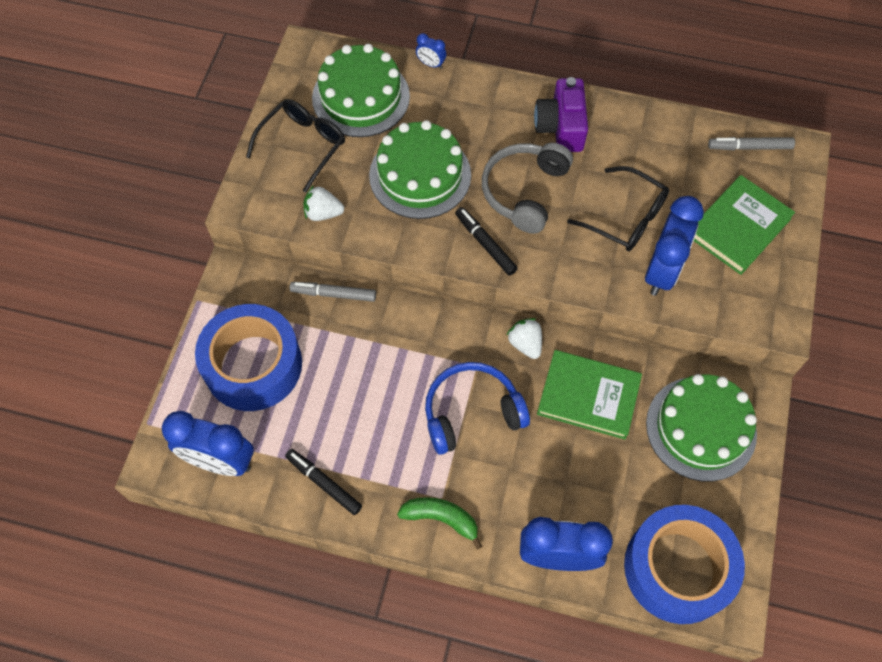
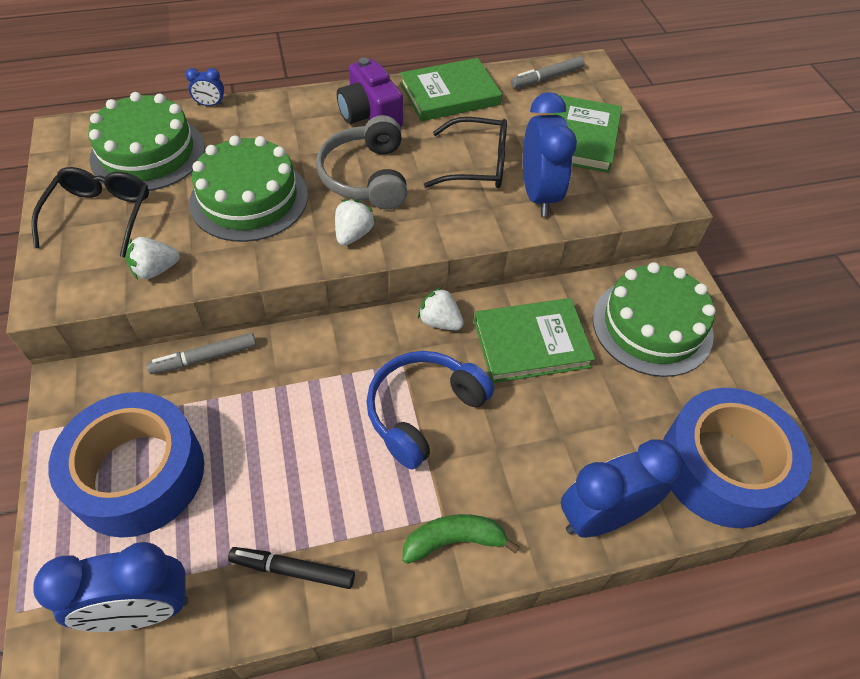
camera: 30 degrees left, 10 degrees down
black marker [455,207,518,276] -> white strawberry [335,199,376,246]
none -> green book [400,58,502,121]

